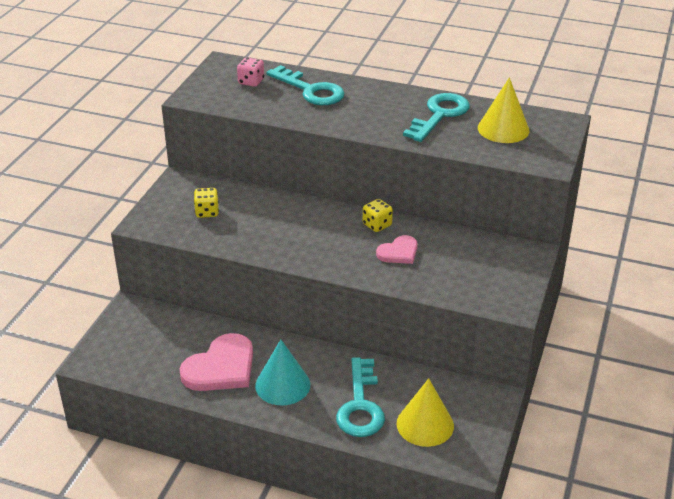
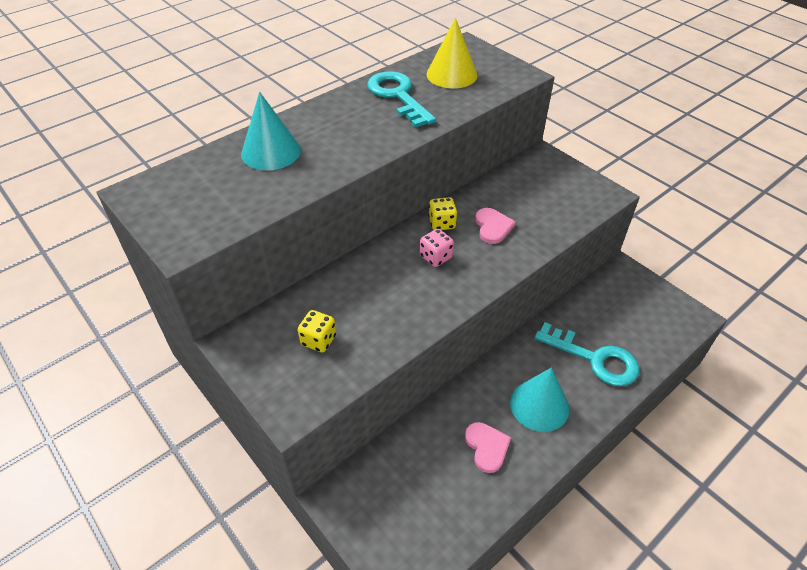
camera: 60 degrees left, 10 degrees up
pink heart [179,333,253,391] -> pink heart [465,422,511,473], size x0.56
pink dice [237,57,264,87] -> pink dice moved to [420,229,454,267]
turquoise key [266,65,345,105] -> turquoise cone [241,92,301,170]
yellow cone [397,378,454,447] -> none

